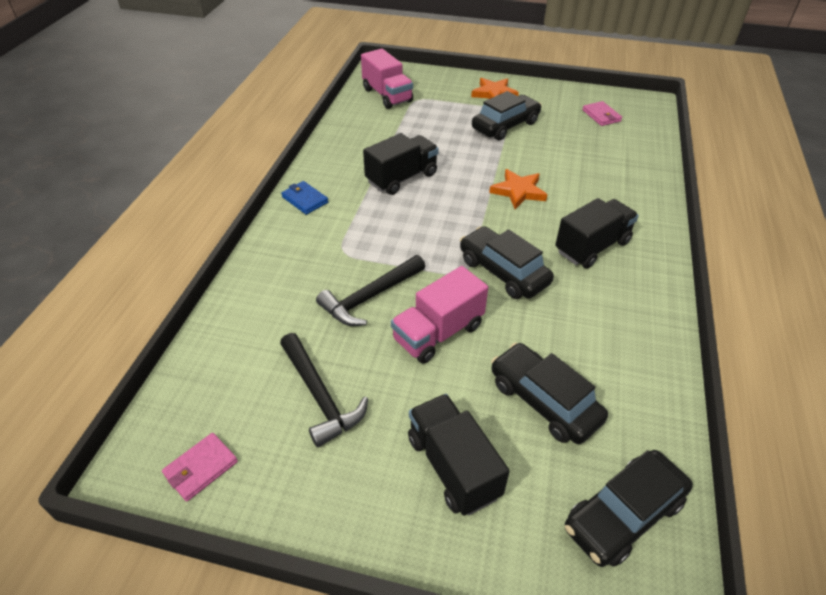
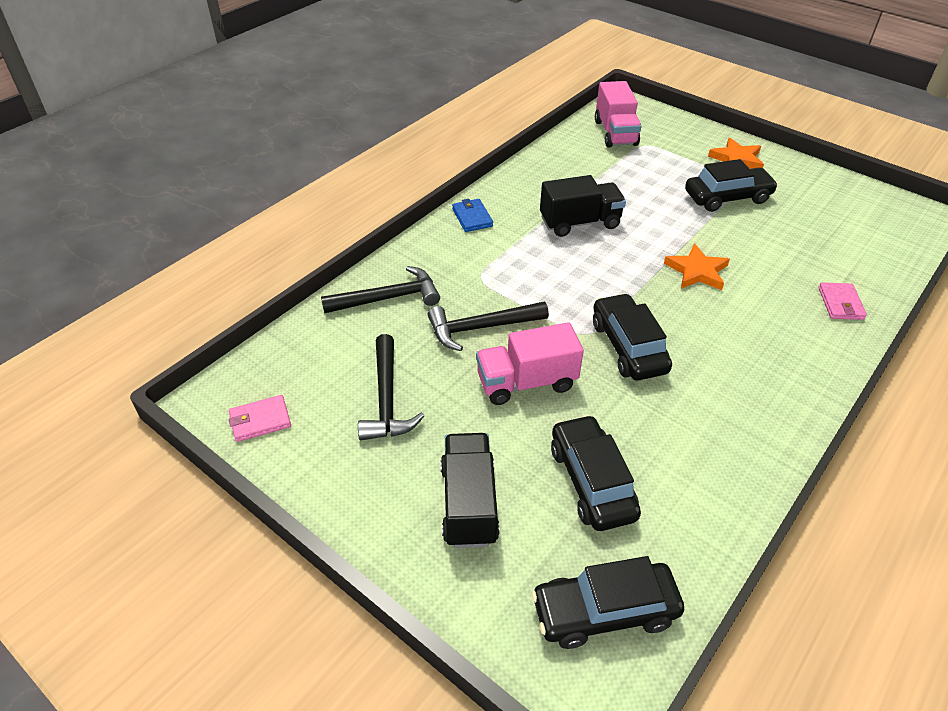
camera: 25 degrees right, 0 degrees up
black truck [555,198,639,269] -> none
pink wallet [582,101,622,126] -> pink wallet moved to [818,283,867,320]
none -> black hammer [321,266,440,313]

